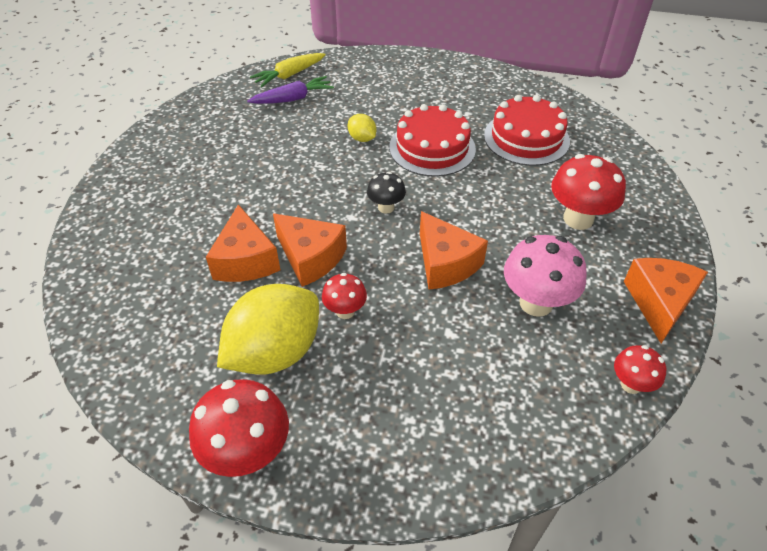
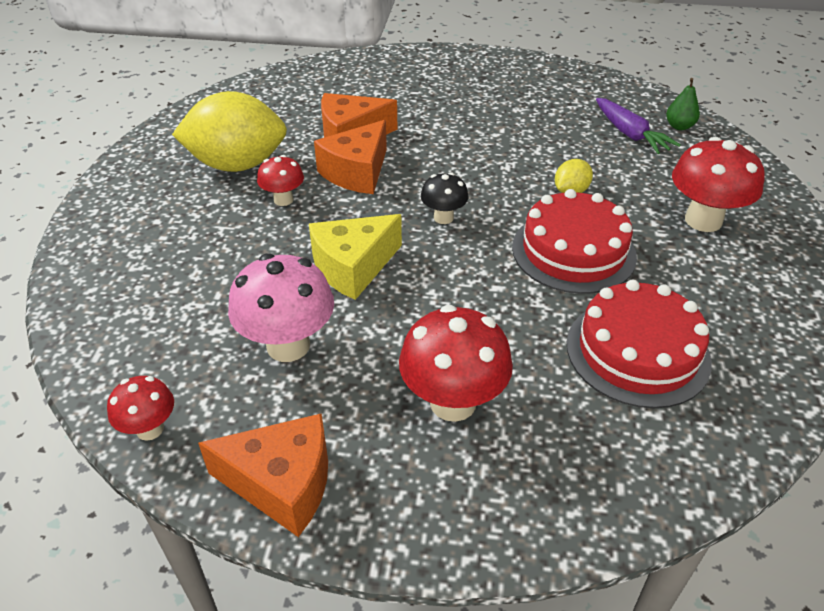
camera: 85 degrees right, 5 degrees down
red mushroom [189,379,289,477] -> red mushroom moved to [672,137,765,232]
yellow lemon [217,284,319,375] -> yellow lemon turned 45 degrees counterclockwise [172,91,287,172]
yellow carrot [250,53,326,87] -> green pear [666,78,700,130]
orange cheese [420,211,488,290] -> yellow cheese [309,214,402,300]

